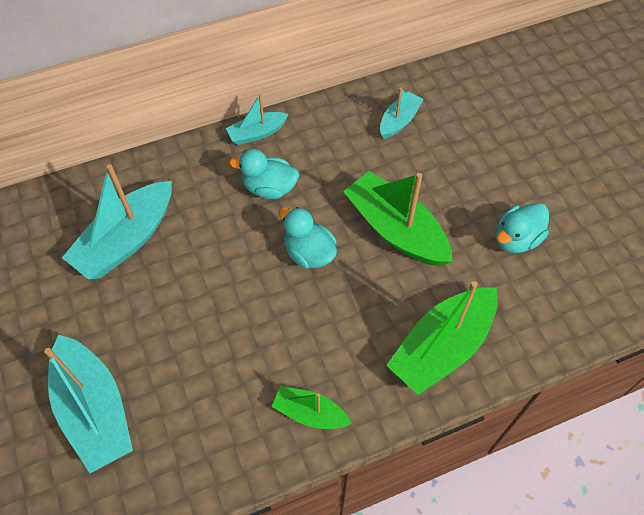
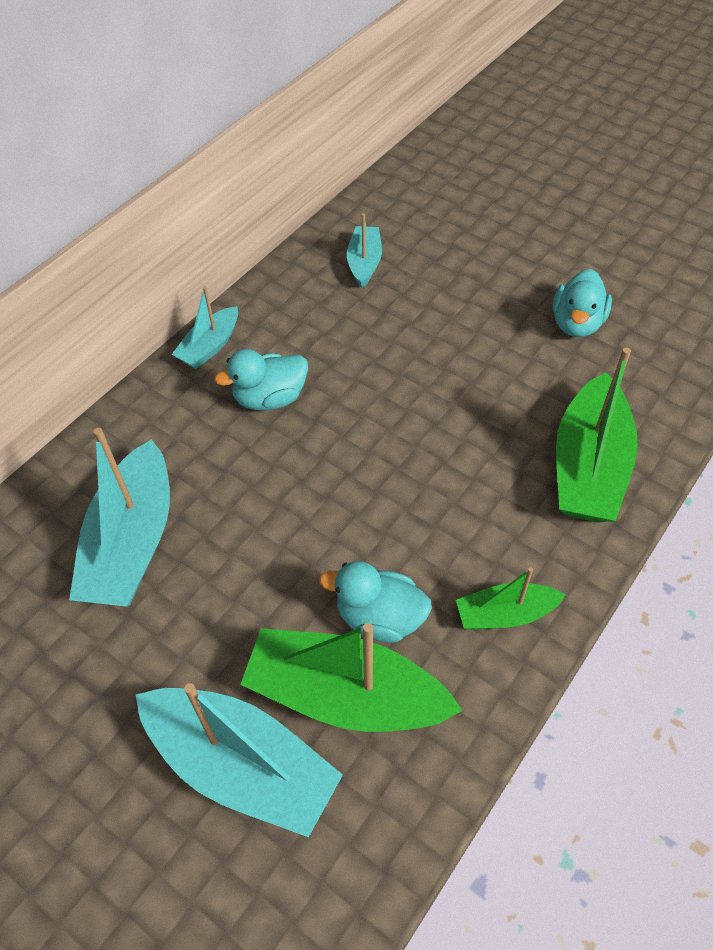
camera: 30 degrees left, 5 degrees down
turquoise duck [279,207,337,269] -> turquoise duck moved to [319,561,432,643]
green boat [343,171,453,266] -> green boat moved to [240,623,462,732]

